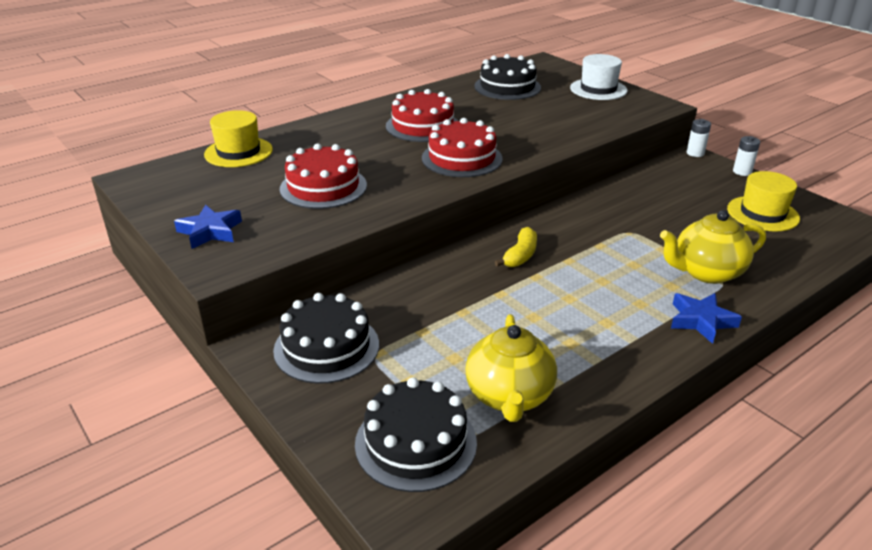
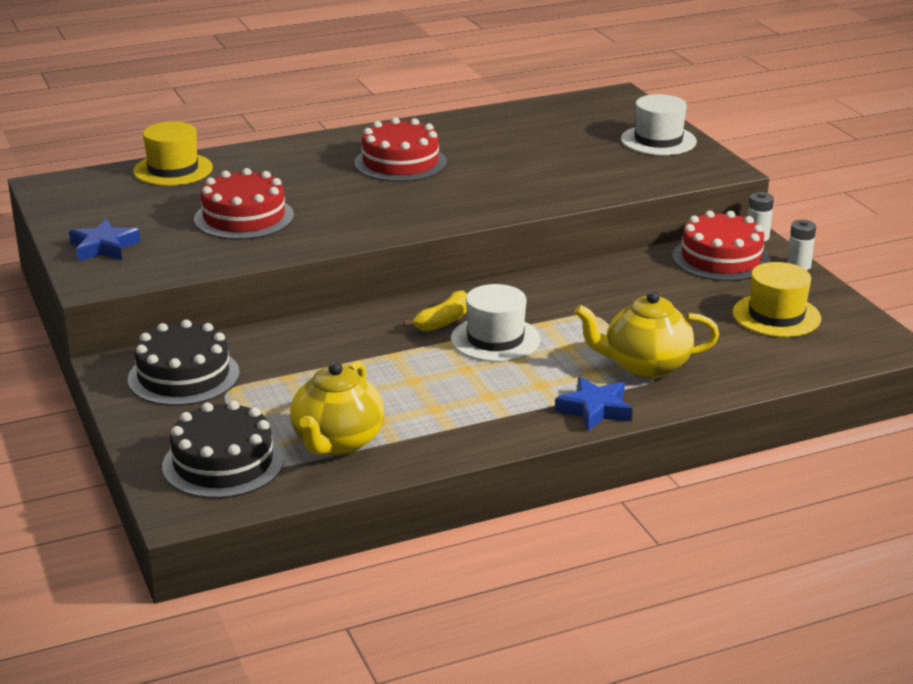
camera: 15 degrees right, 5 degrees down
red cake [422,118,503,177] -> red cake moved to [673,210,771,281]
black cake [474,54,541,100] -> none
none -> white hat [451,284,541,362]

